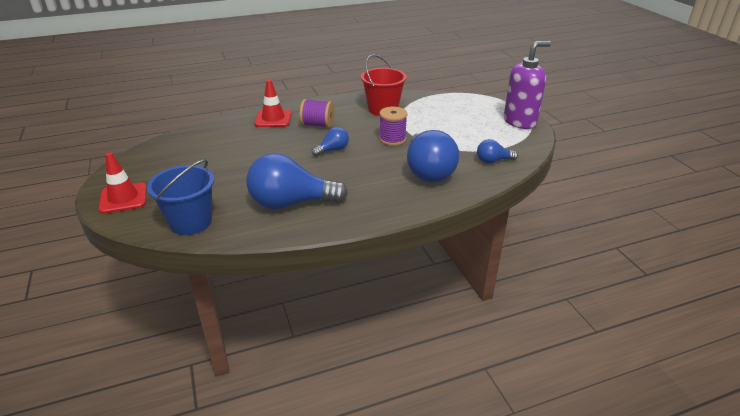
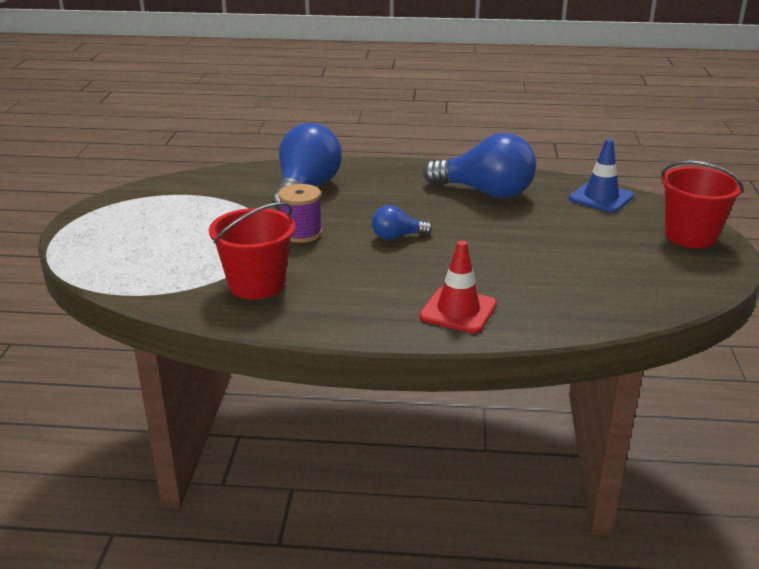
camera: 155 degrees left, 5 degrees down
red traffic cone [98,152,147,214] -> red bucket [661,161,744,248]
blue bucket [147,159,214,235] -> blue traffic cone [569,139,634,213]
purple spool [300,99,334,128] -> none
blue light bulb [477,139,518,163] -> none
purple soap dispenser [504,41,551,129] -> none

